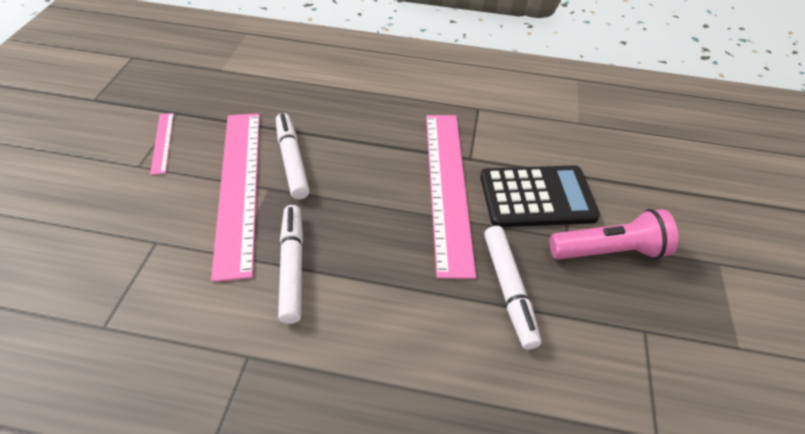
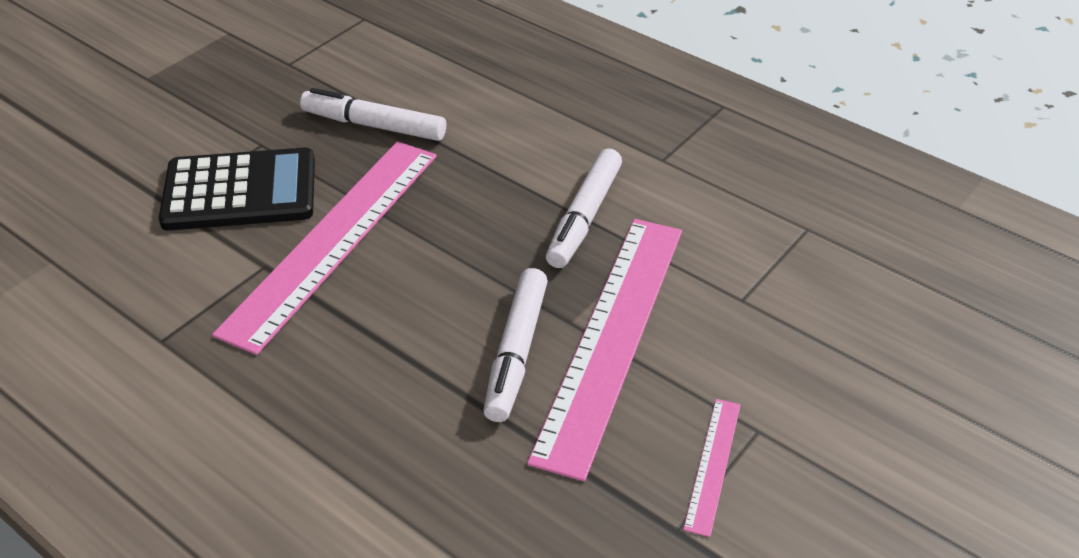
camera: 150 degrees left, 5 degrees down
black calculator [480,165,600,227] -> black calculator turned 150 degrees clockwise [159,147,315,231]
white marker [484,226,542,350] -> white marker turned 90 degrees counterclockwise [300,88,446,141]
pink flashlight [549,209,678,260] -> none

